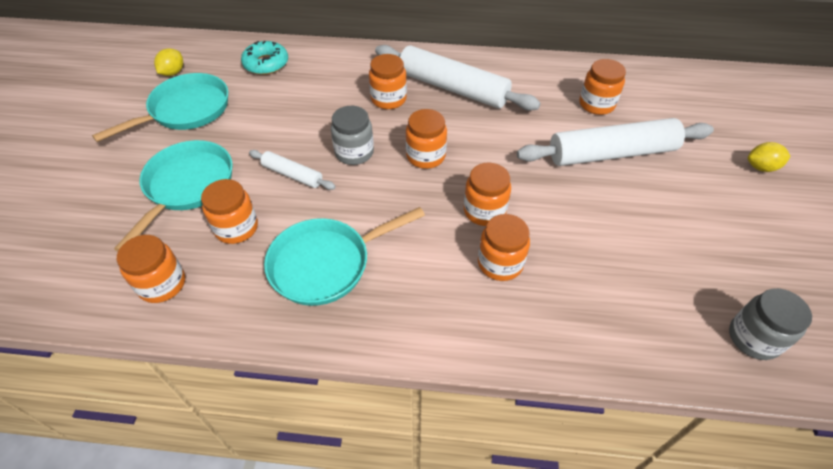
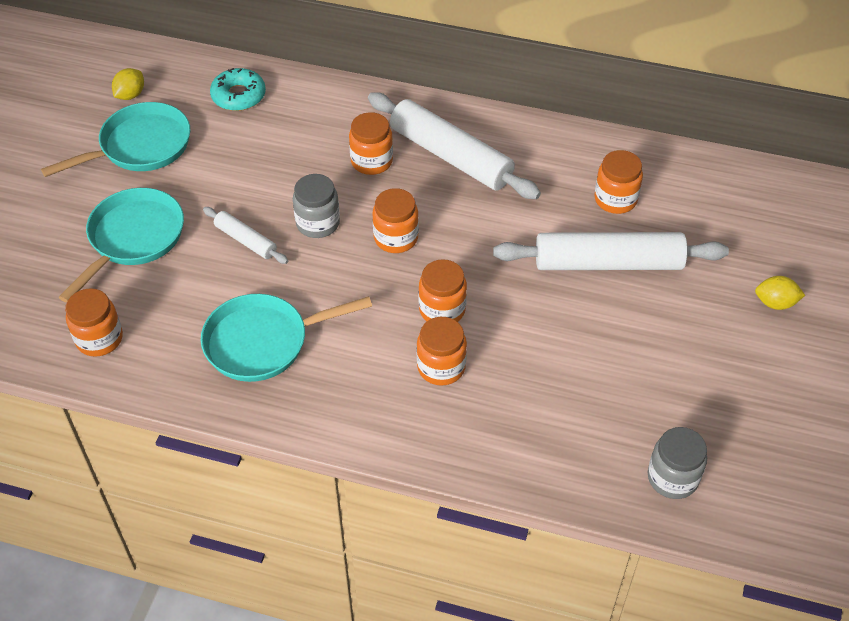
camera: 10 degrees right, 0 degrees up
orange jar [201,179,258,244] -> none

